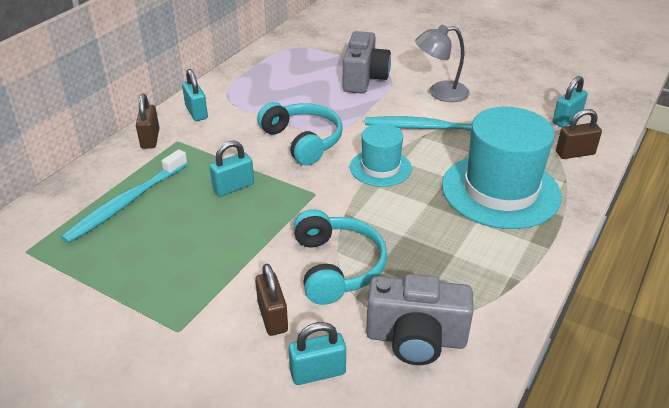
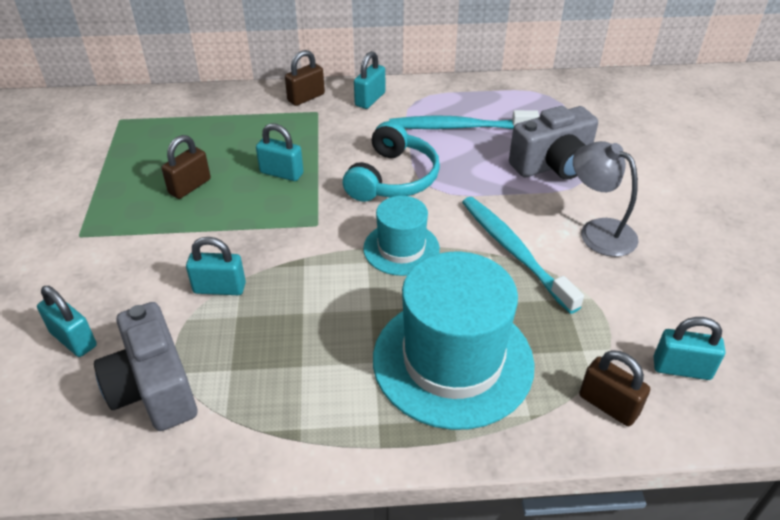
camera: 55 degrees right, 5 degrees up
turquoise toothbrush [61,149,188,243] -> turquoise toothbrush moved to [389,110,539,129]
brown padlock [255,264,288,336] -> brown padlock moved to [161,135,211,199]
turquoise headphones [293,209,387,305] -> turquoise padlock [186,237,246,295]

